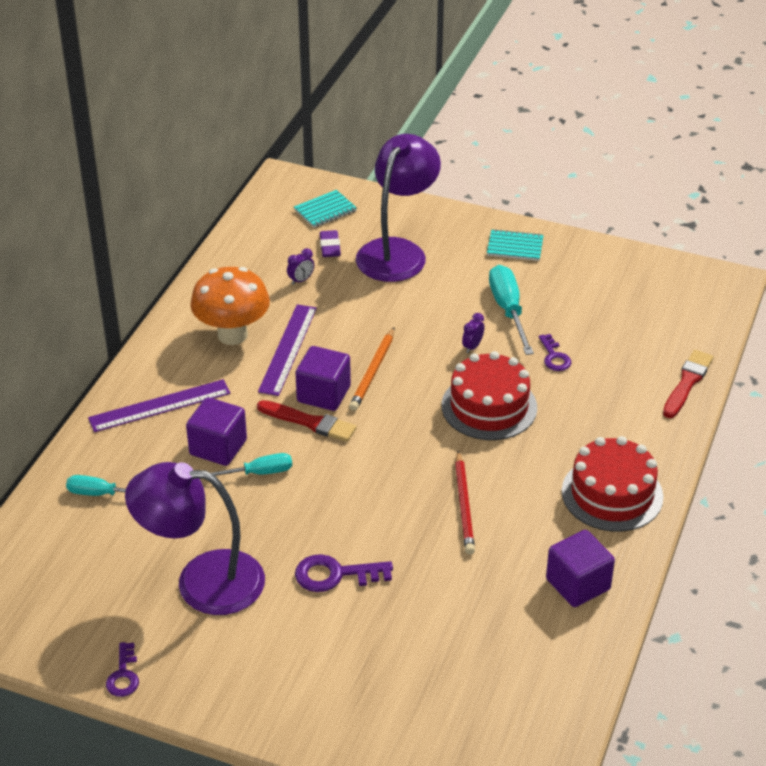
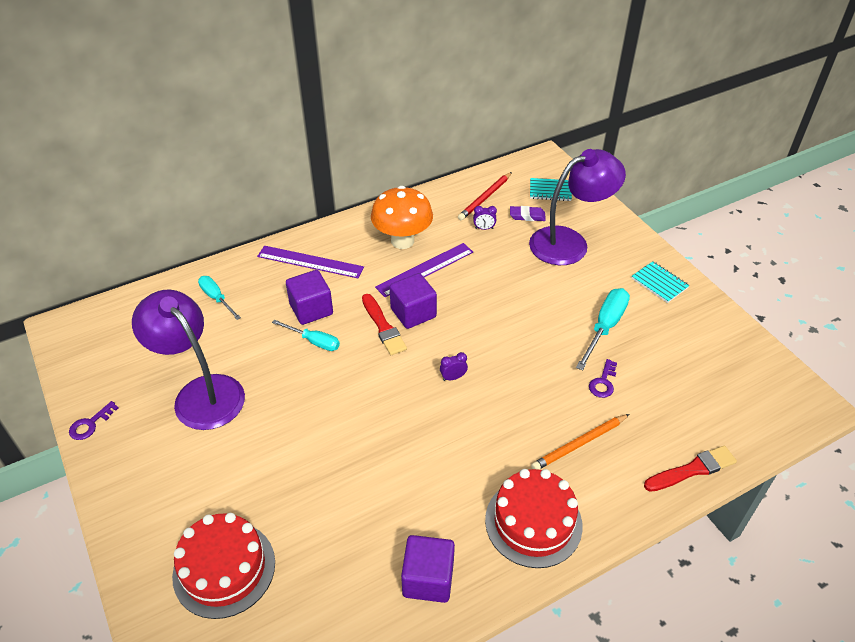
camera: 40 degrees right, 5 degrees up
purple key [295,554,393,592] -> none
purple eraser [320,230,341,257] -> purple eraser turned 60 degrees clockwise [510,206,546,221]
orange pencil [349,327,394,411] -> orange pencil moved to [531,414,630,470]
red cake [442,351,537,440] -> red cake moved to [172,513,275,619]
red pencil [455,451,475,554] -> red pencil moved to [458,172,512,220]
purple clock [462,313,484,353] -> purple clock moved to [440,352,468,381]

